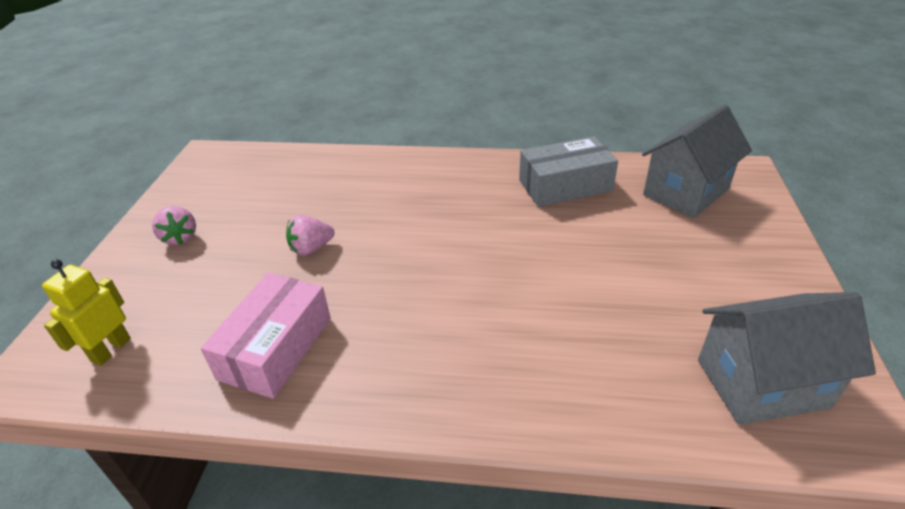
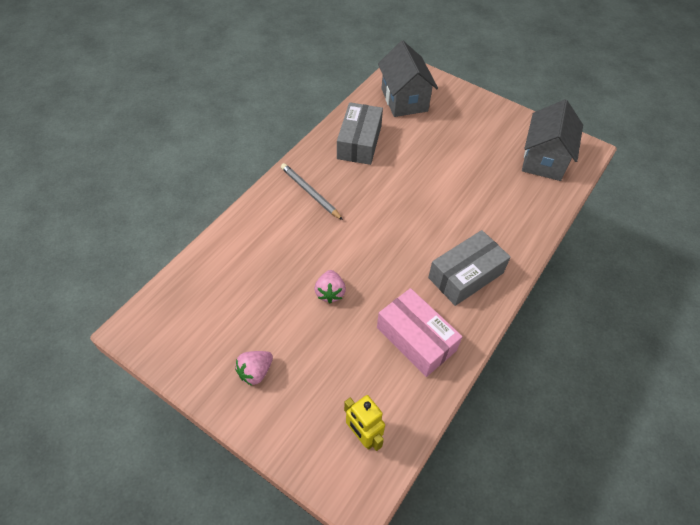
camera: 65 degrees left, 15 degrees up
pink strawberry [152,206,196,245] -> pink strawberry turned 135 degrees clockwise [235,351,273,386]
none -> grey pencil [281,163,343,220]
none -> grey box [428,230,511,306]

